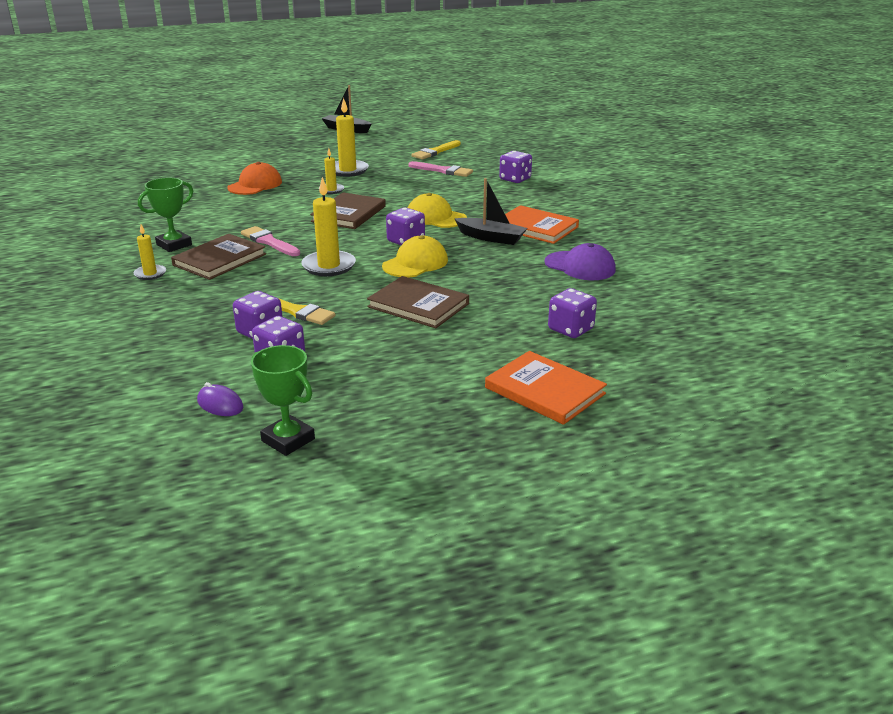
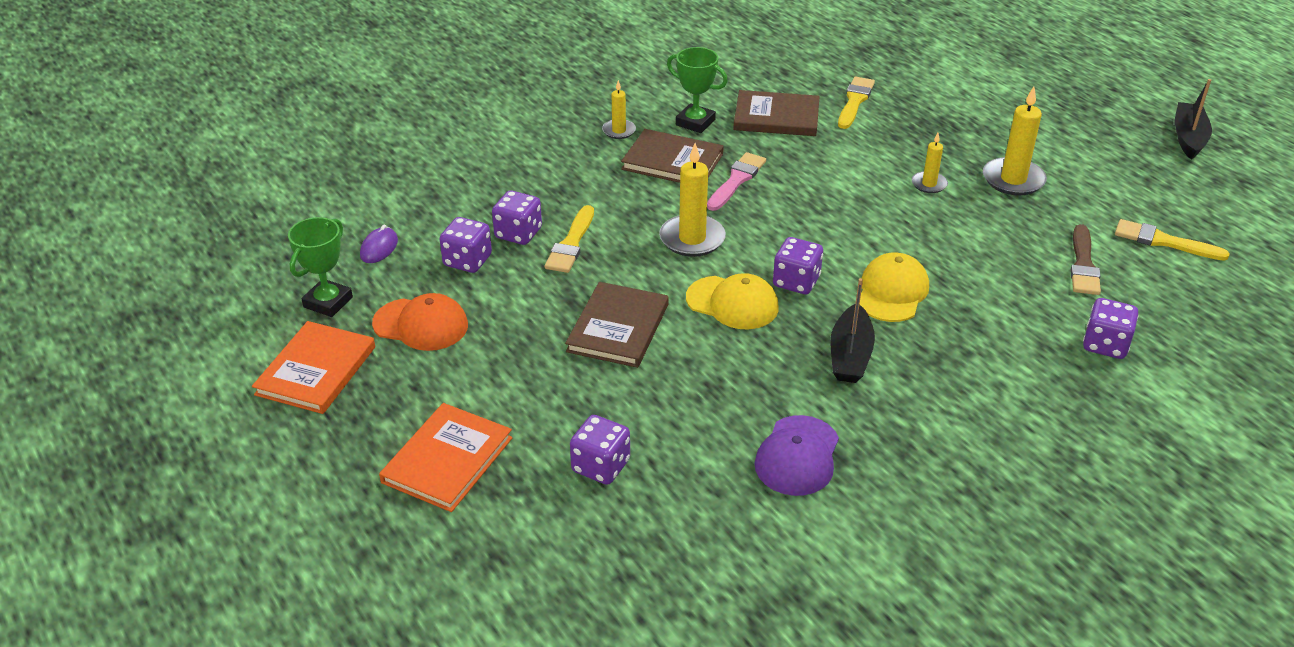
camera: 75 degrees right, 10 degrees up
orange cap [227,162,282,195] -> orange cap moved to [372,293,468,351]
brown book [310,192,386,229] -> brown book moved to [733,90,820,136]
pink brush [408,161,473,177] -> brown brush [1070,224,1101,295]
orange book [505,205,579,244] -> orange book moved to [252,321,375,414]
none -> yellow brush [838,76,875,129]

